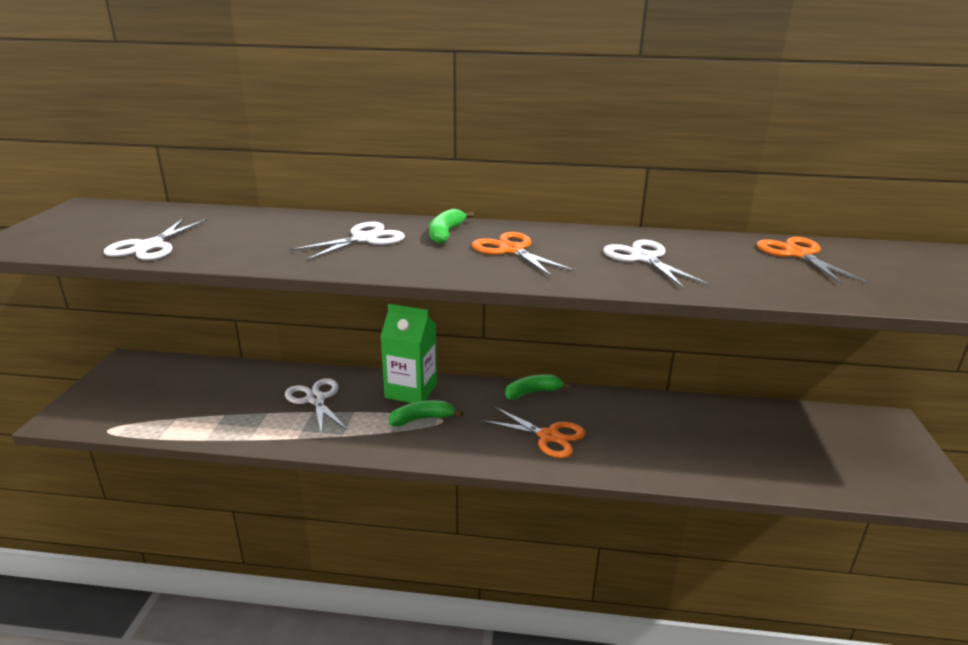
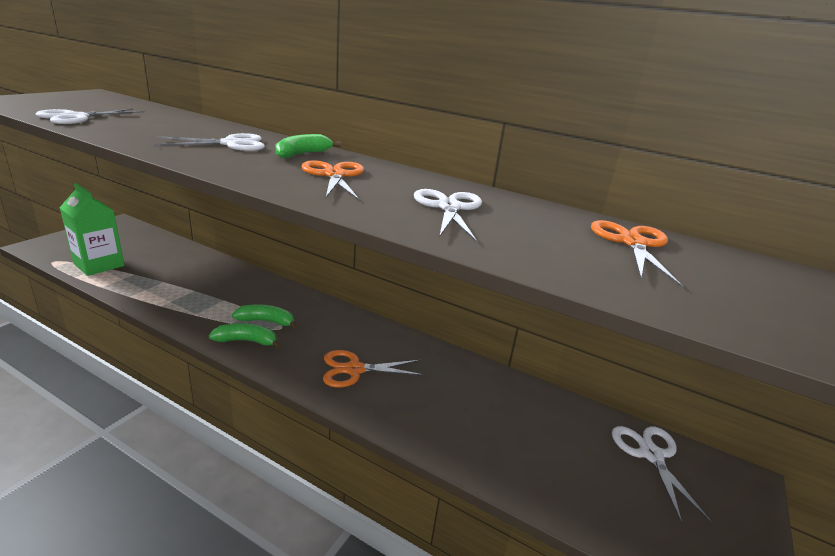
camera: 20 degrees right, 0 degrees up
white scissors [285,378,347,436] -> white scissors moved to [612,426,713,525]
green carton [380,304,437,403] -> green carton moved to [59,183,124,276]
orange scissors [482,407,585,458] -> orange scissors turned 120 degrees clockwise [323,350,424,388]
green banana [505,374,572,400] -> green banana moved to [209,323,281,349]

